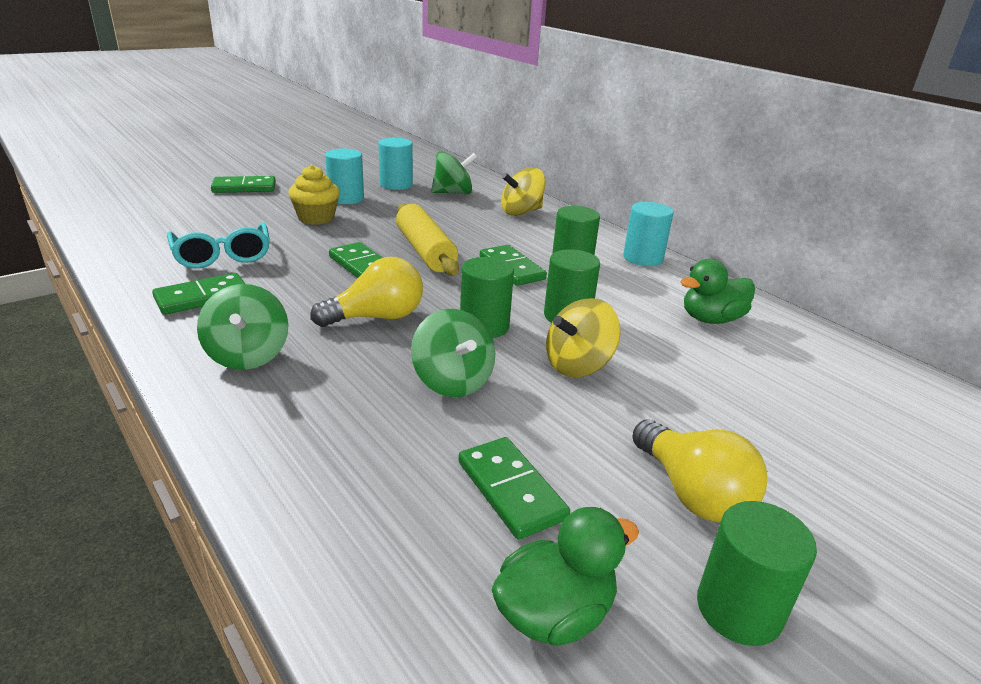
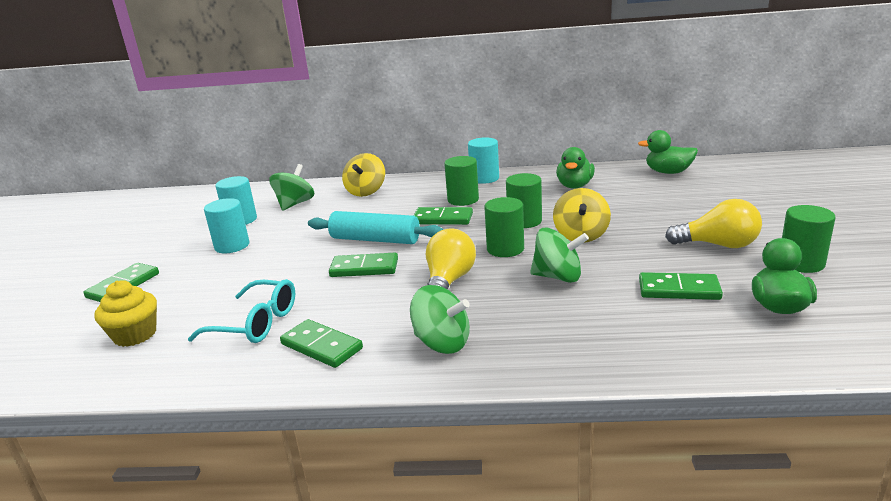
camera: 45 degrees left, 5 degrees down
green domino [152,273,245,315] -> green domino turned 60 degrees counterclockwise [280,319,363,368]
yellow cupcake [288,165,340,225] -> yellow cupcake moved to [94,280,157,347]
yellow rolling pin [396,203,459,276] -> turquoise rolling pin [308,211,444,244]
none -> green duck [638,130,698,174]

